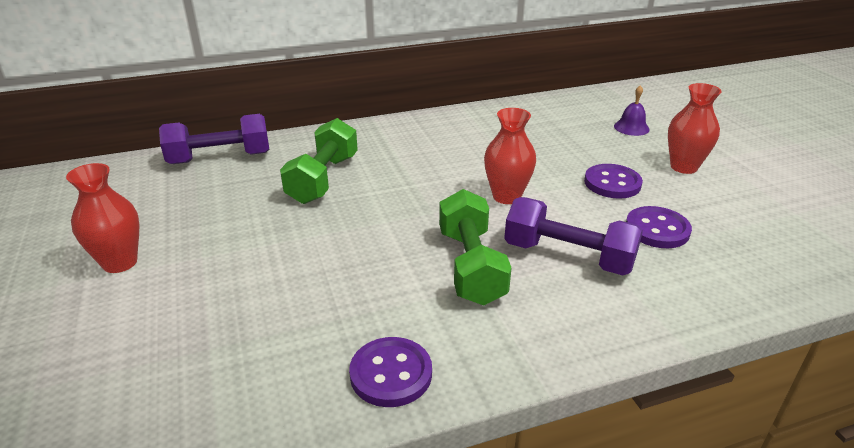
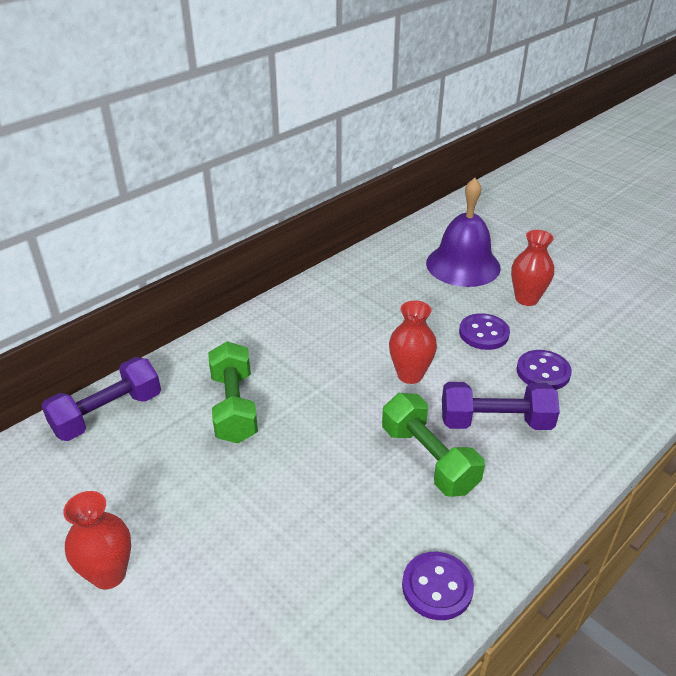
camera: 25 degrees left, 5 degrees up
purple bell [614,85,650,136] -> purple bell [426,178,501,287], size x2.32

